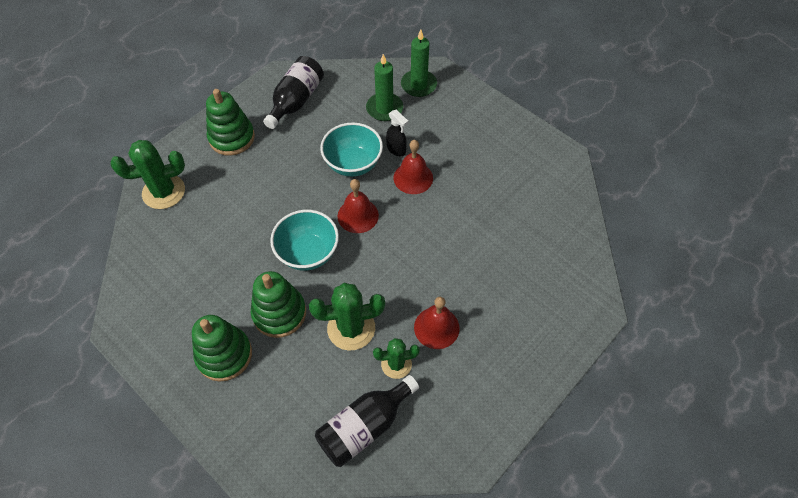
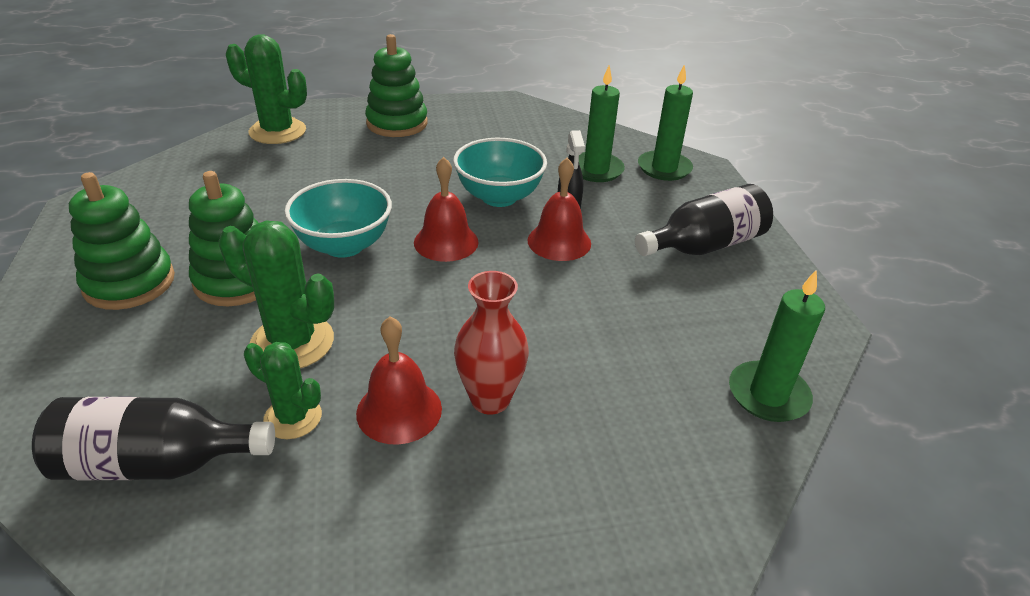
camera: 35 degrees right, 20 degrees down
black bottle [263,56,324,129] -> black bottle moved to [635,184,773,256]
none -> red vase [454,271,529,415]
none -> green candle [729,269,825,422]

